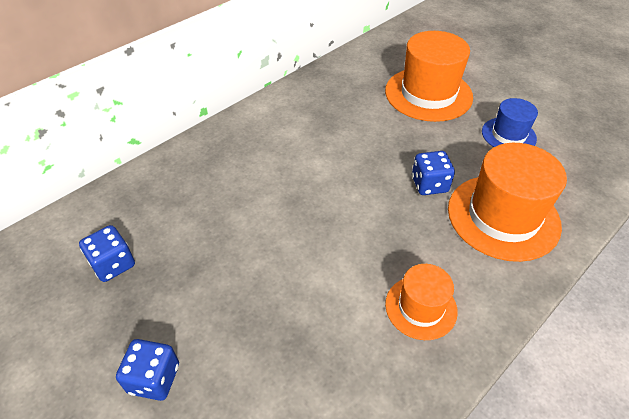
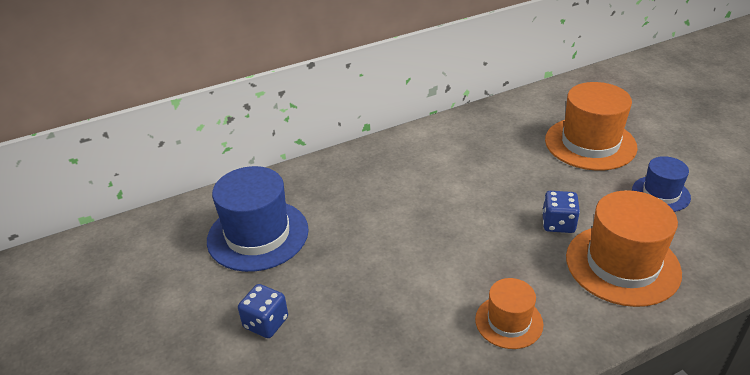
camera: 20 degrees right, 10 degrees down
blue dice [79,225,135,282] -> blue hat [207,166,309,272]

